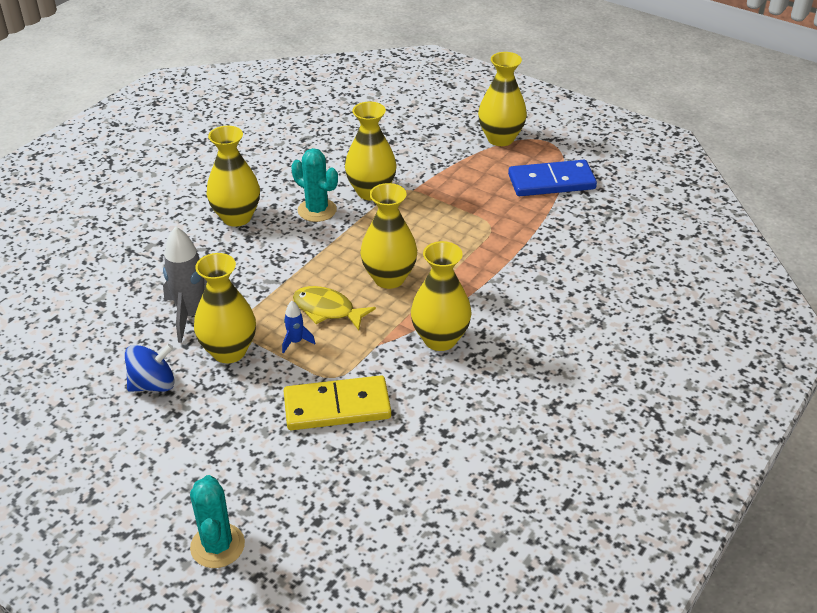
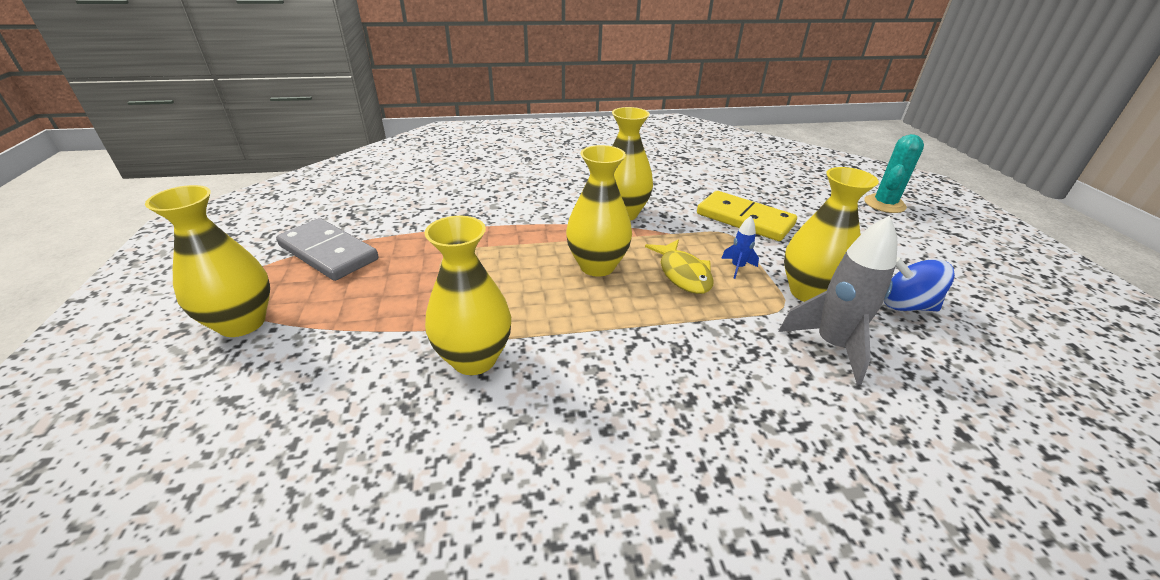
camera: 135 degrees left, 5 degrees down
yellow vase [206,126,260,227] -> none
turquoise cactus [291,148,338,222] -> none
blue domino [508,160,597,196] -> grey domino [276,218,379,281]

